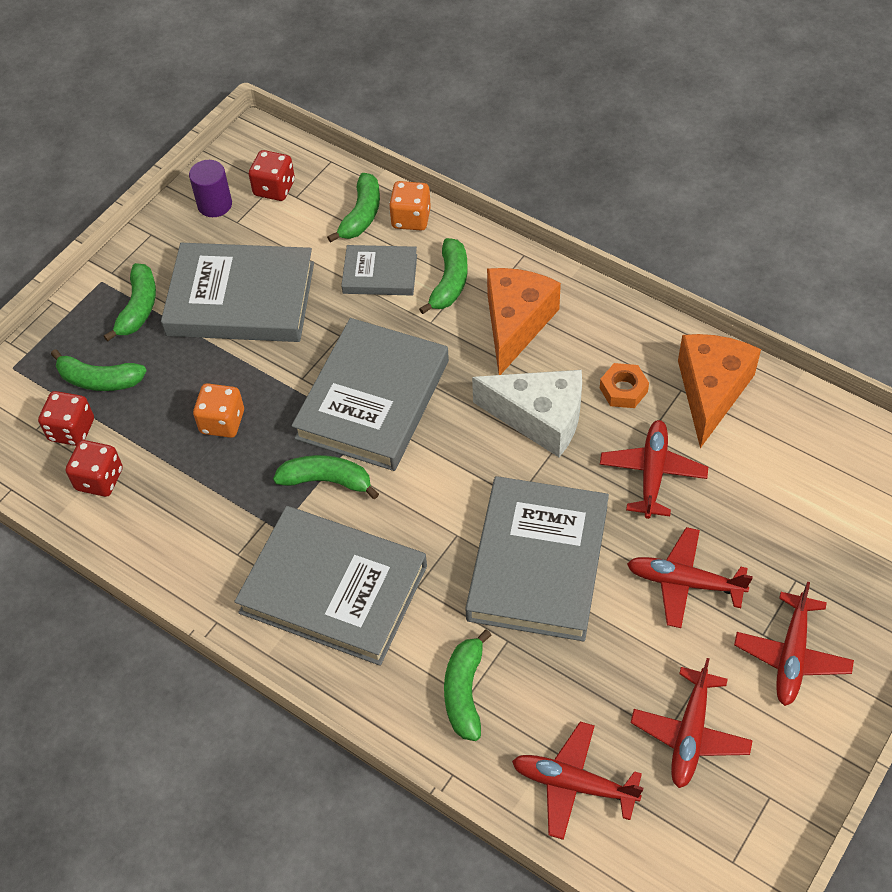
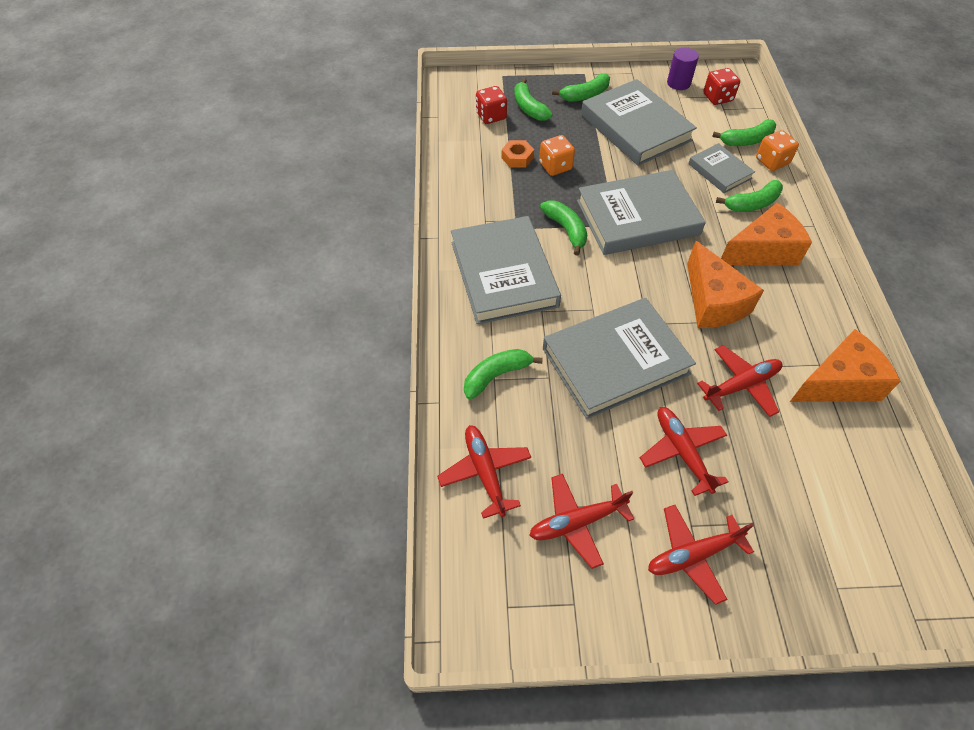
camera: 50 degrees right, 0 degrees up
red dice [66,440,123,497] -> none
white cheese [472,370,582,457] -> orange cheese [687,241,764,328]
orange nut [600,363,649,408] -> orange nut moved to [501,140,534,168]

